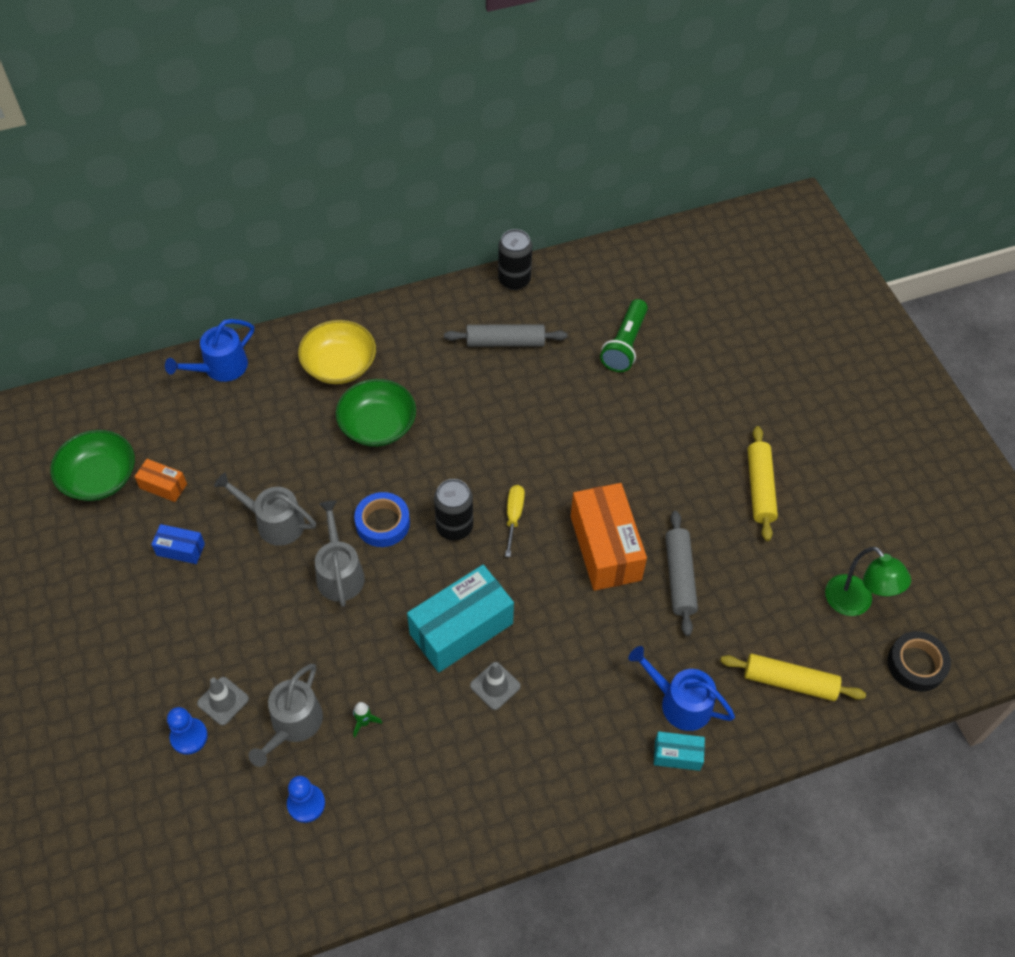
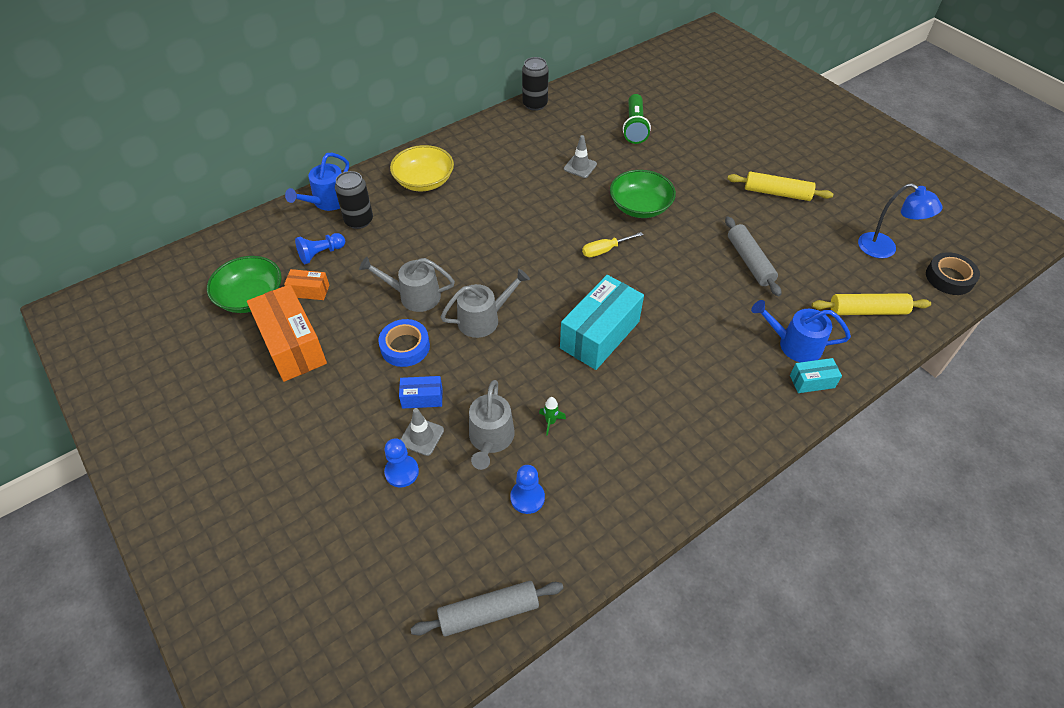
camera: 15 degrees left, 5 degrees down
blue box [151,524,205,564] -> blue box moved to [399,376,442,409]
grey watering can [315,501,365,607] -> grey watering can turned 90 degrees clockwise [441,269,530,338]
green bowl [336,379,416,447] -> green bowl moved to [610,170,676,218]
blue tape [354,492,410,547] -> blue tape moved to [378,319,430,367]
black can [434,479,473,541] -> black can moved to [335,171,373,229]
grey rolling pin [444,325,567,347] -> grey rolling pin moved to [410,581,563,637]
grey traffic cone [470,662,521,710] -> grey traffic cone moved to [564,135,597,178]
yellow screwdriver [505,485,525,557] -> yellow screwdriver turned 105 degrees counterclockwise [582,232,643,257]
orange box [571,483,647,591] -> orange box moved to [247,284,327,382]
yellow rolling pin [748,426,778,541] -> yellow rolling pin turned 60 degrees counterclockwise [727,172,833,201]
green lamp [825,546,911,616] -> blue lamp [858,183,942,258]
none -> blue pawn [295,233,345,264]

